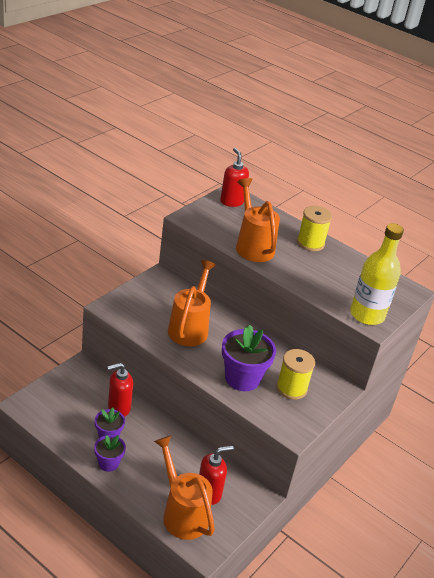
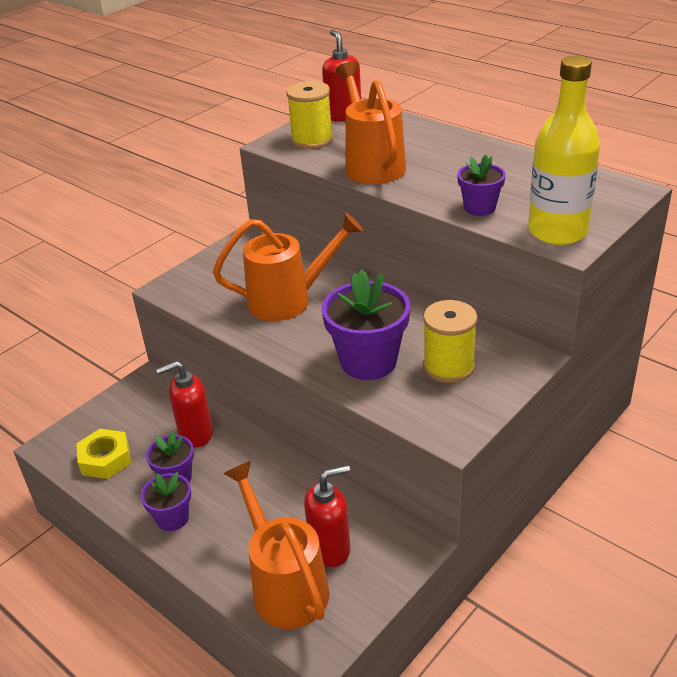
camera: 10 degrees right, 0 degrees up
orange watering can [168,260,216,346] -> orange watering can turned 60 degrees clockwise [213,212,363,321]
yellow spool [297,206,332,251] -> yellow spool moved to [286,81,333,149]
none -> yellow nut [76,429,131,479]
none -> purple flower pot [457,155,506,216]

